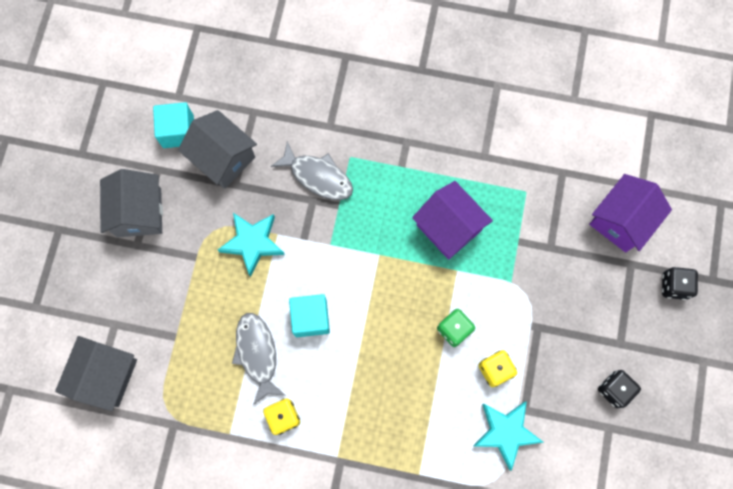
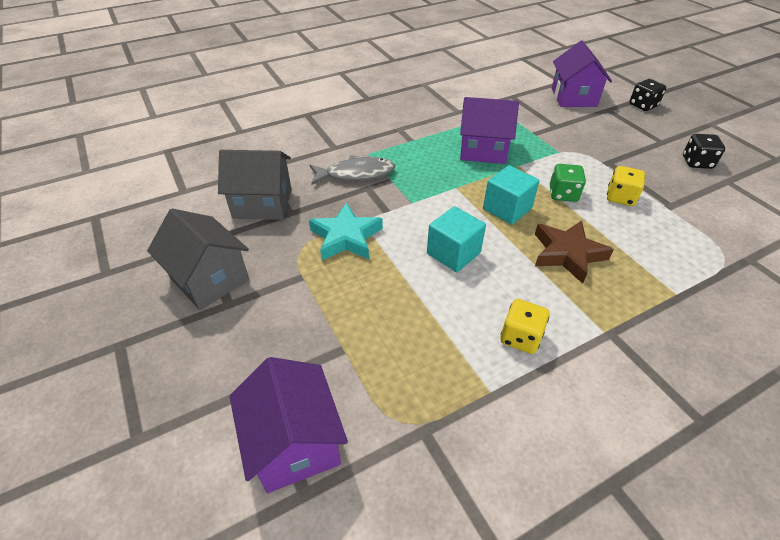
camera: 40 degrees left, 30 degrees down
grey house [55,336,137,411] -> purple house [229,357,348,493]
turquoise cube [153,102,194,148] -> turquoise cube moved to [483,165,540,225]
grey fish [232,313,285,405] -> none
turquoise star [473,401,543,471] -> none
none -> brown star [535,221,614,284]

